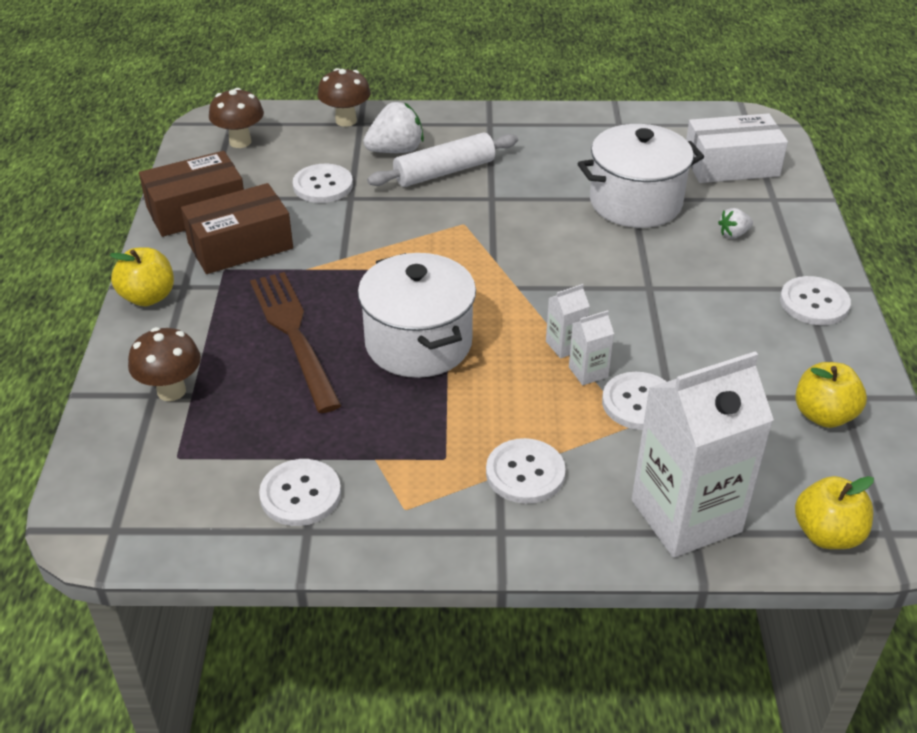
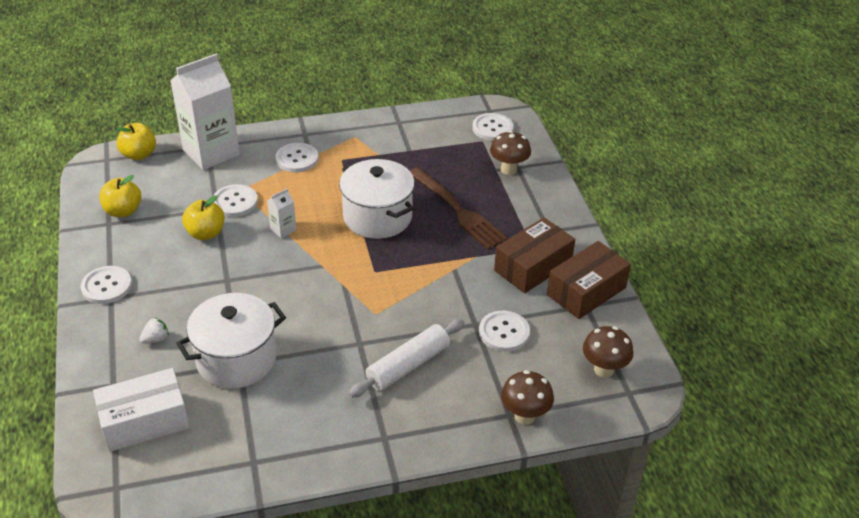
camera: 165 degrees right, 0 degrees up
yellow apple [110,247,174,306] -> yellow apple moved to [182,195,224,240]
white button [259,459,341,526] -> white button moved to [472,113,513,141]
white strawberry [363,102,424,153] -> none
white carton [569,310,614,385] -> none

